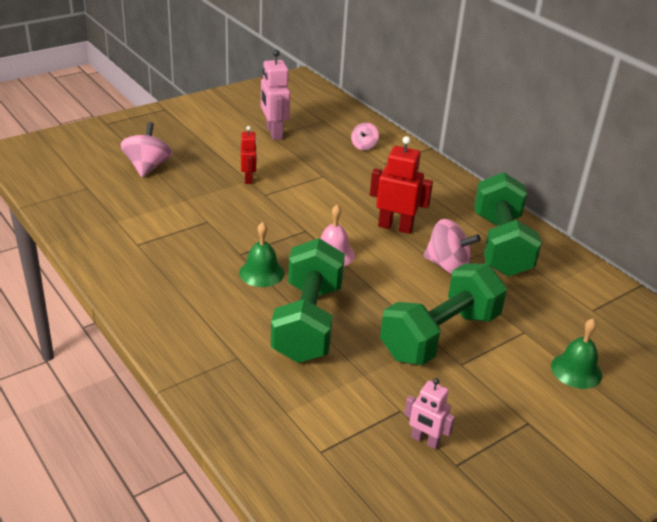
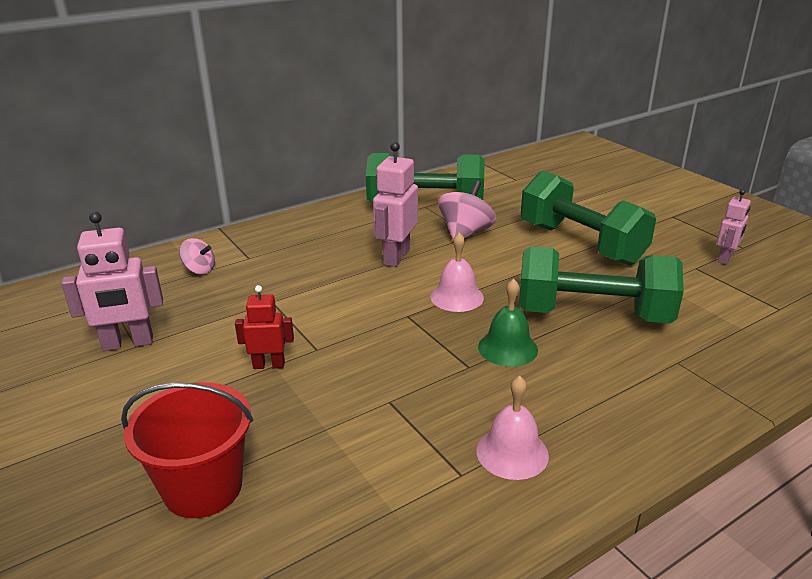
camera: 85 degrees left, 5 degrees down
pink spinning top [120,122,172,177] -> red bucket [121,382,253,518]
red robot [370,136,433,234] -> pink robot [373,142,418,267]
green bell [551,318,602,389] -> none
none -> pink bell [476,376,549,480]

